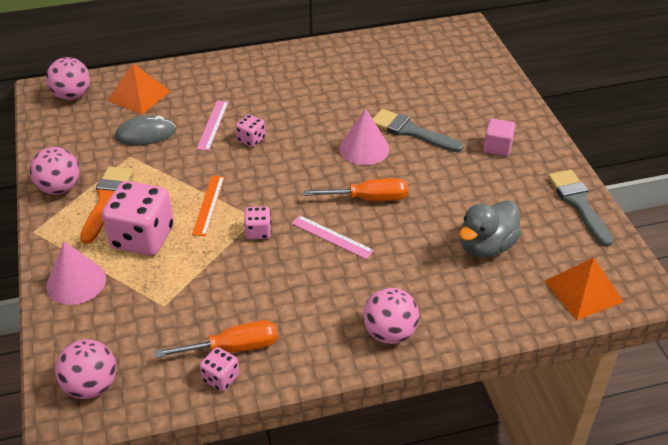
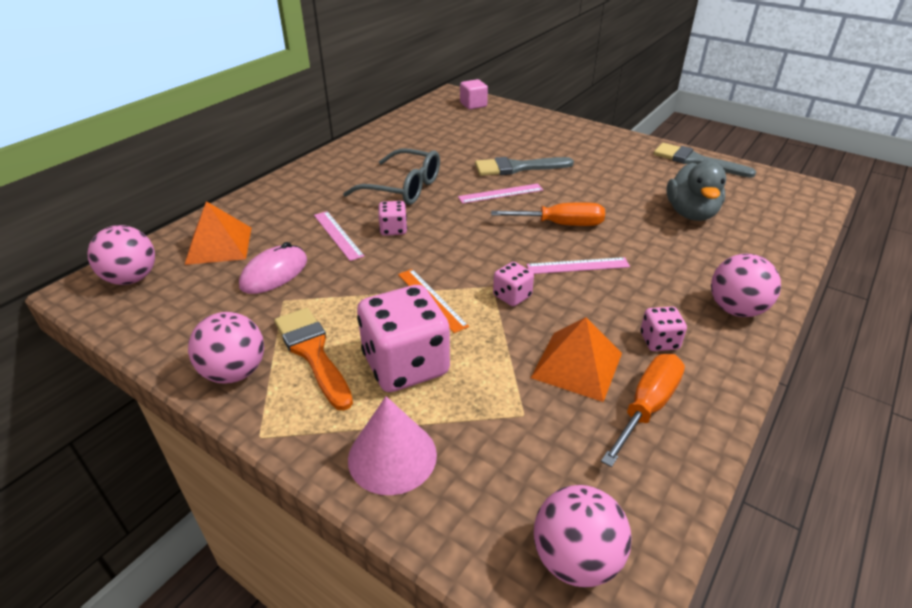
camera: 40 degrees left, 5 degrees down
grey mouse [115,115,176,145] -> pink mouse [239,242,307,294]
pink dice [200,347,239,391] -> pink dice moved to [640,306,687,351]
orange screwdriver [304,178,408,201] -> orange screwdriver turned 45 degrees clockwise [491,202,605,226]
pink cone [339,108,390,165] -> pink ruler [458,184,543,204]
pink cube [483,118,515,156] -> pink cube moved to [460,79,488,109]
orange pyramid [545,257,624,320] -> orange pyramid moved to [531,317,622,402]
none -> grey glasses [343,148,440,205]

